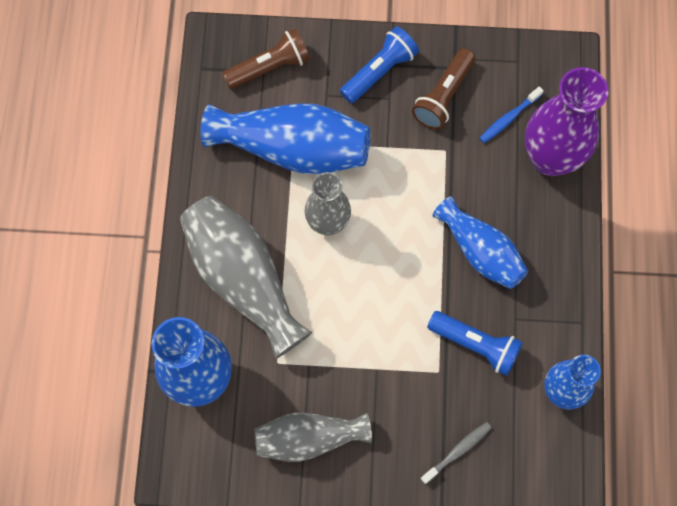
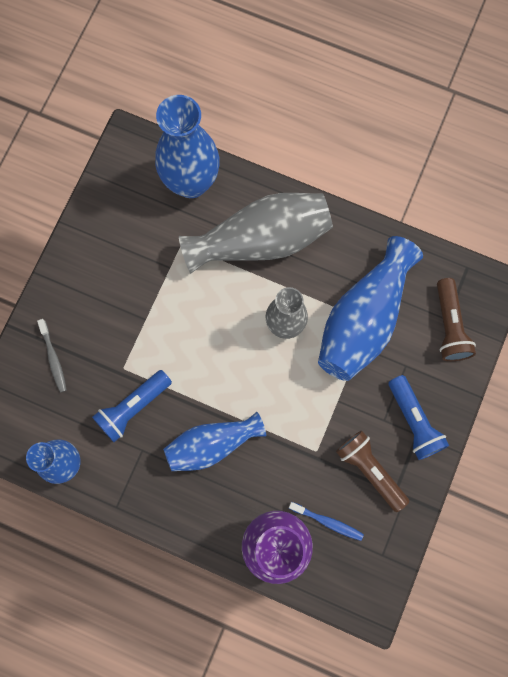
camera: 110 degrees right, 5 degrees up
grey vase [254,413,372,462] -> none
blue toothbrush [479,86,544,143] -> blue toothbrush turned 135 degrees clockwise [289,502,364,541]

